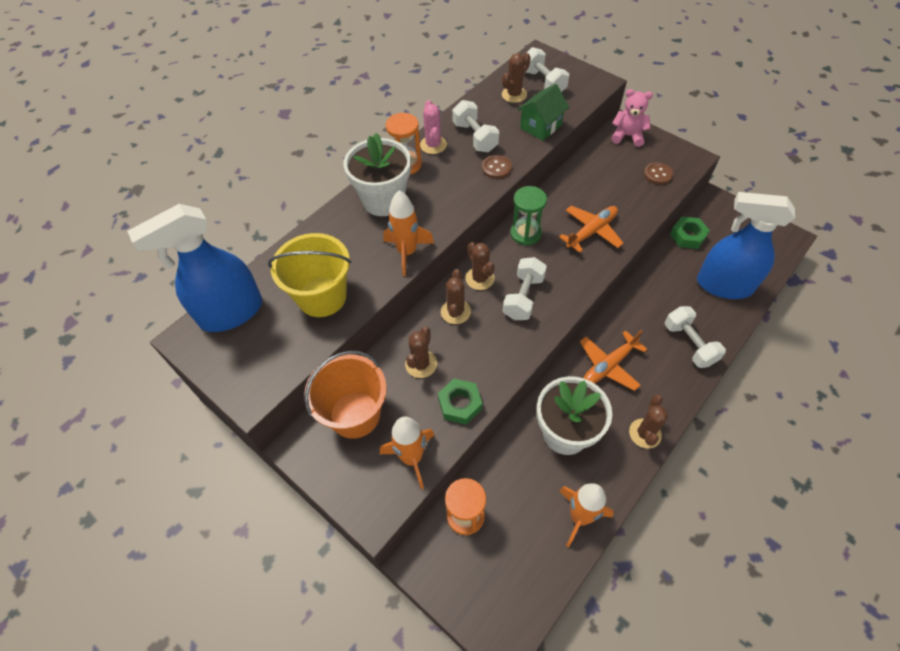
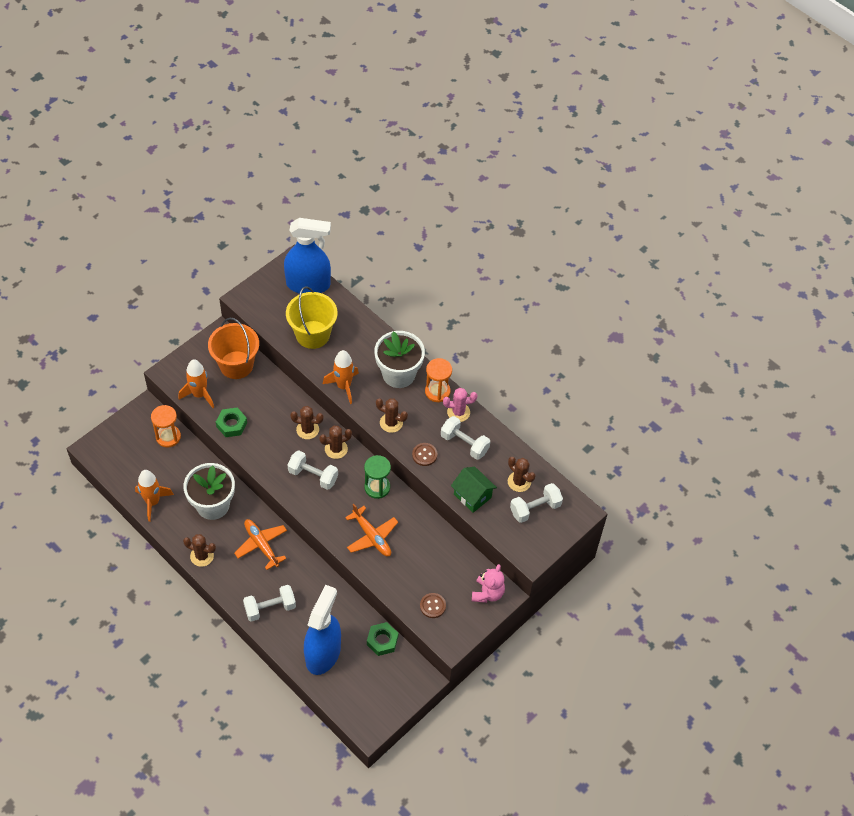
camera: 90 degrees right, 0 degrees up
blue spray bottle [127,204,262,332] -> blue spray bottle turned 120 degrees clockwise [284,218,331,294]
brown cactus [405,327,437,378] -> brown cactus moved to [376,398,408,433]
white dumbbell [452,100,499,152] -> white dumbbell turned 60 degrees clockwise [441,416,490,460]

